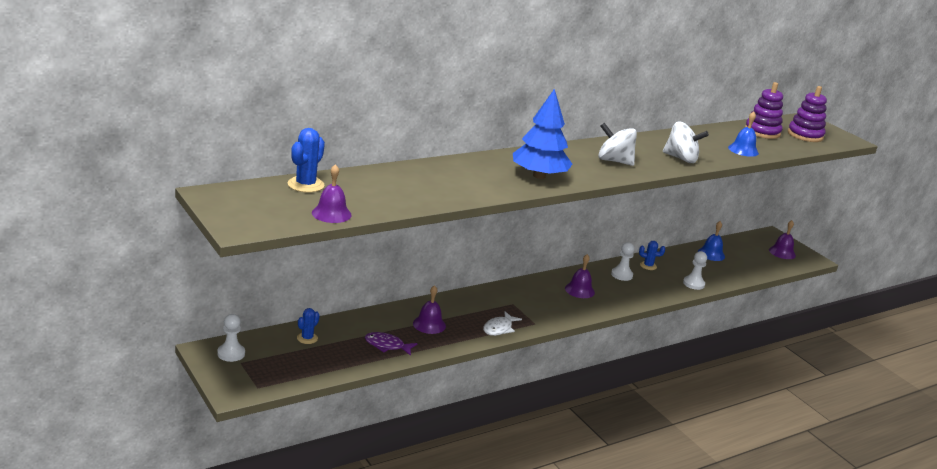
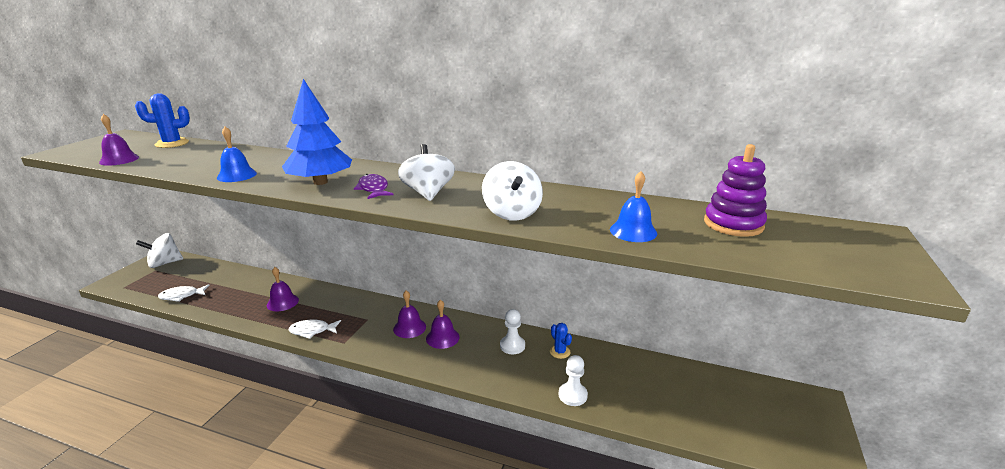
camera: 55 degrees right, 0 degrees up
white pawn [217,314,245,362] -> white spinning top [136,233,183,268]
blue cactus [297,308,320,344] -> none
purple fish [365,332,418,356] -> purple fish moved to [354,174,394,199]
blue bell [698,221,725,261] -> blue bell moved to [217,126,257,182]
purple bell [769,220,796,259] -> purple bell moved to [393,290,426,338]
purple stacking toy [788,86,827,142] -> none
none -> white fish [158,284,210,302]

